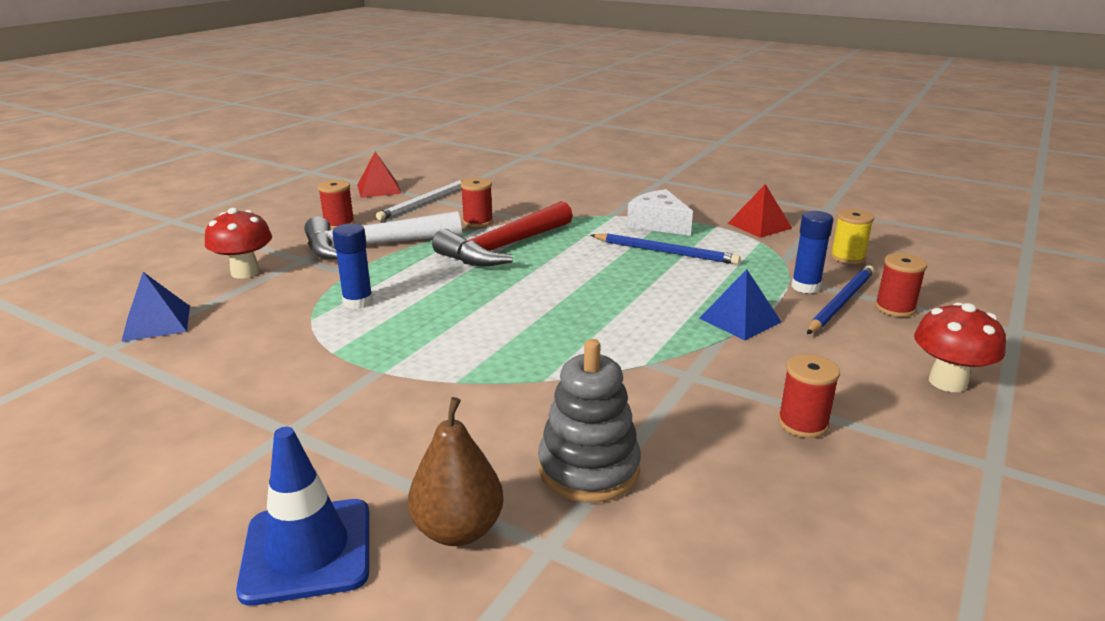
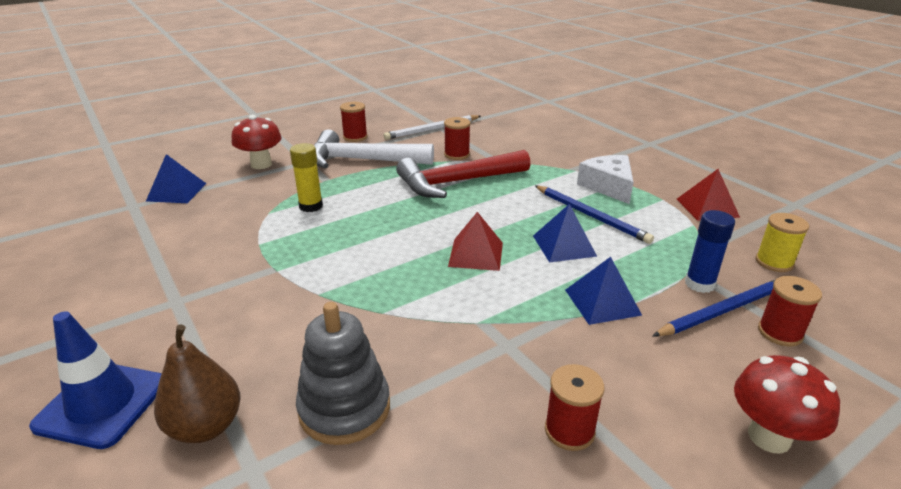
camera: 25 degrees right, 5 degrees up
blue glue stick [332,223,373,309] -> yellow glue stick [290,143,323,212]
red pyramid [357,152,402,198] -> red pyramid moved to [448,212,503,271]
none -> blue pyramid [533,204,597,263]

